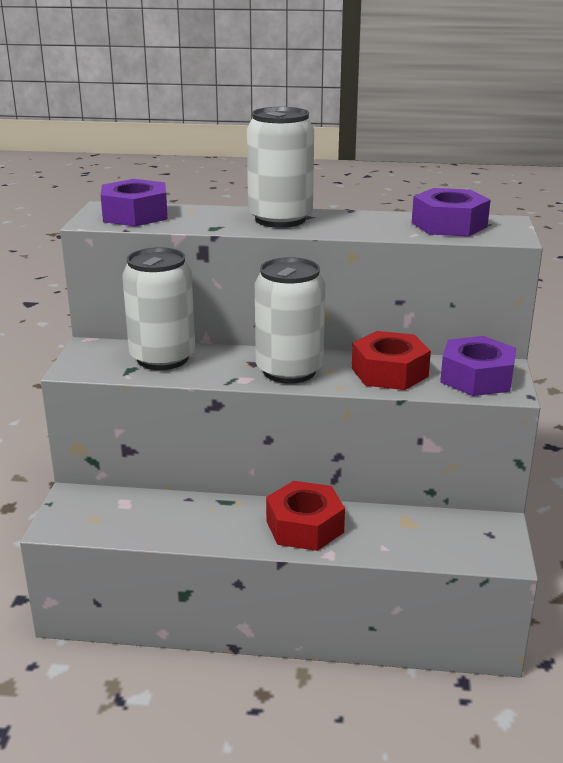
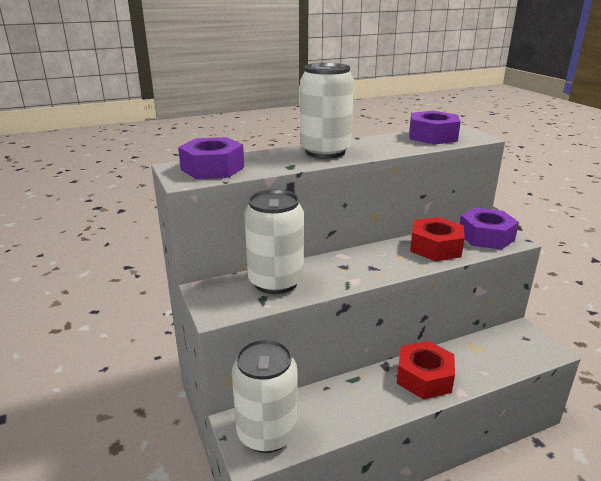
camera: 30 degrees left, 0 degrees up
white can [255,257,325,384] -> white can moved to [232,339,298,453]

